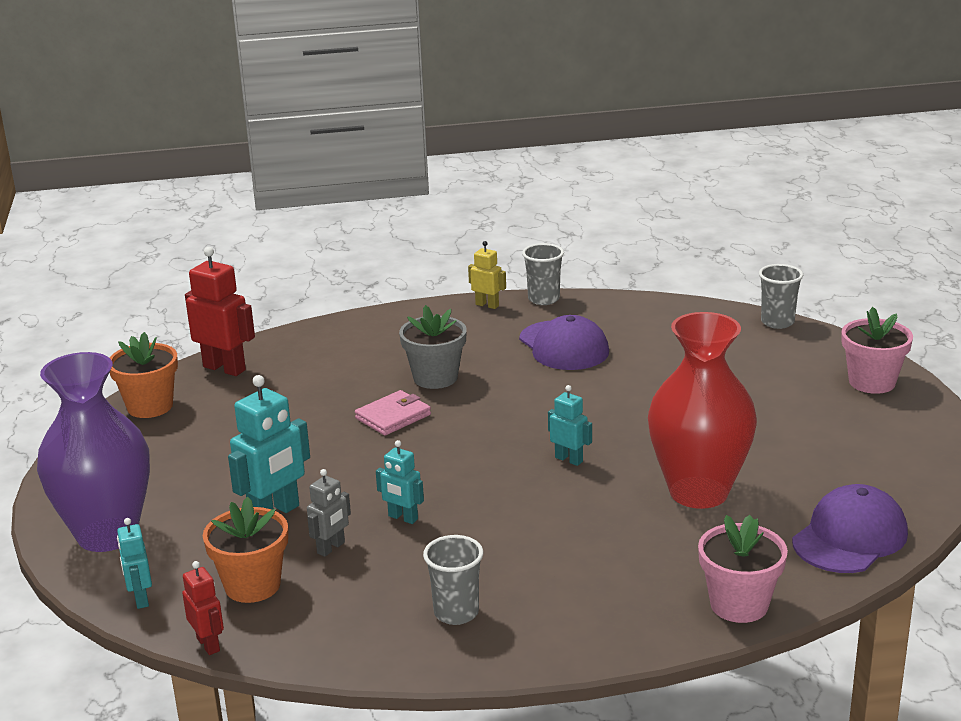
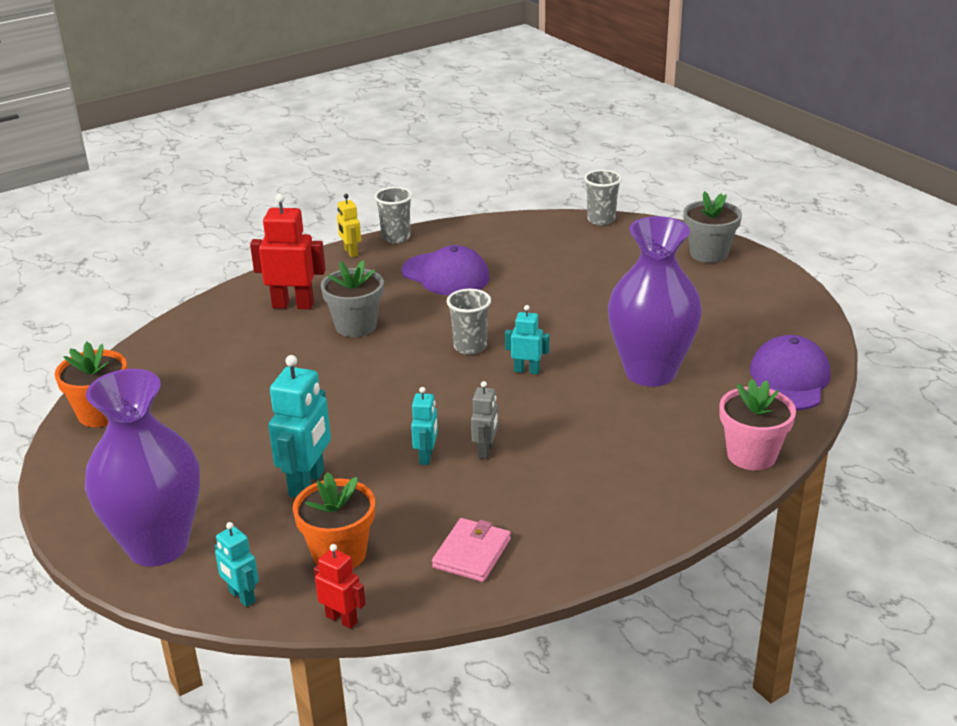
camera: 25 degrees left, 5 degrees up
red robot [185,247,255,376] -> red robot moved to [250,194,326,309]
grey robot [307,469,351,557] -> grey robot moved to [471,381,498,459]
pink wallet [355,390,431,436] -> pink wallet moved to [432,518,511,582]
turquoise robot [376,440,424,524] -> turquoise robot turned 90 degrees counterclockwise [411,387,438,465]
grey cup [423,535,484,625] -> grey cup moved to [446,289,491,355]
yellow robot [468,241,506,309] -> yellow robot turned 120 degrees counterclockwise [337,194,361,258]
red vase [648,312,757,509] -> purple vase [608,216,702,387]
pink flower pot [842,307,913,394] -> grey flower pot [683,191,742,263]

